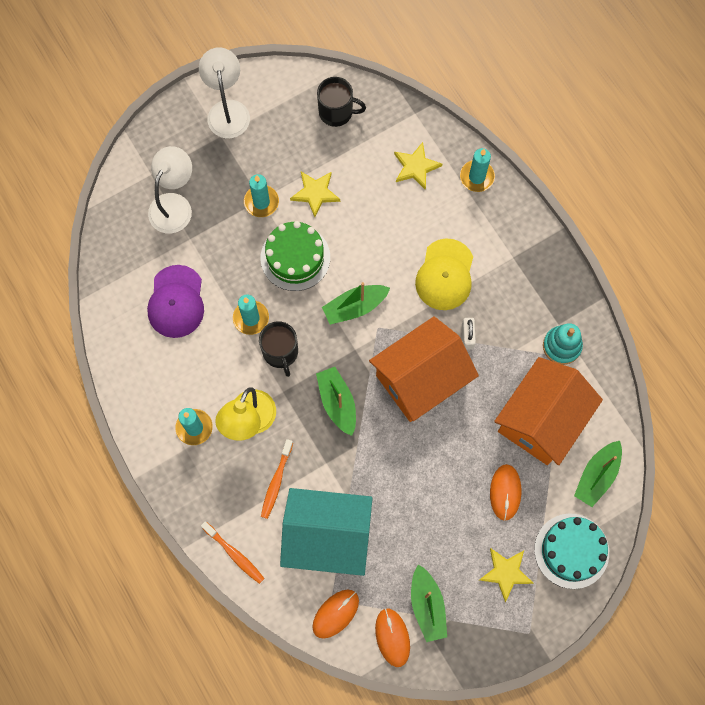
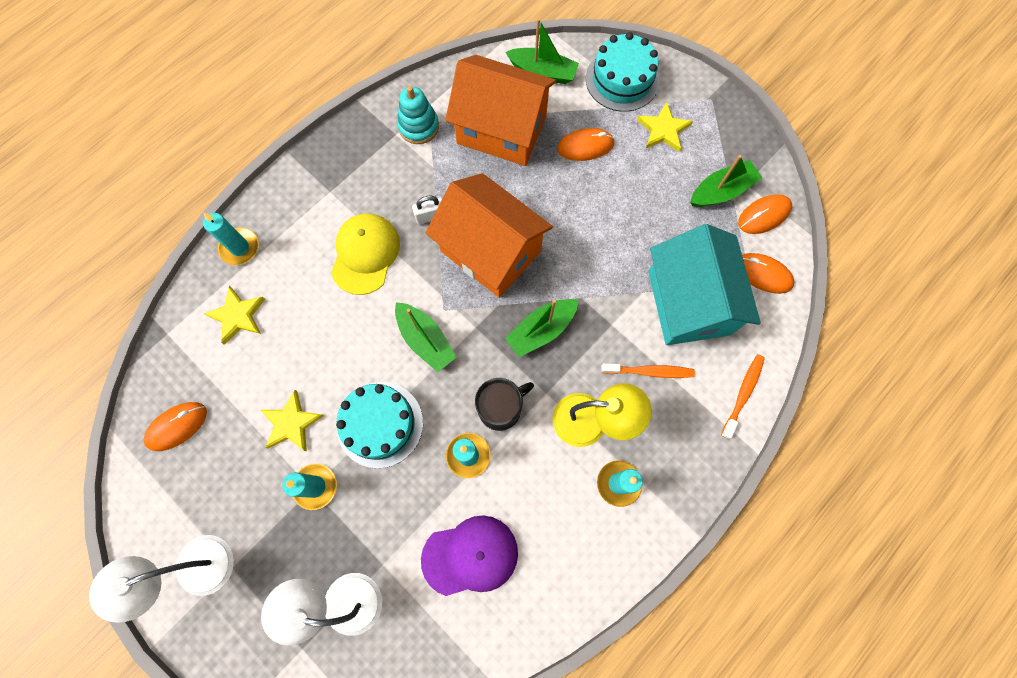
camera: 105 degrees left, 0 degrees up
green cake [260,221,330,291] -> turquoise cake [336,382,423,468]
black mug [317,77,366,127] -> orange mouse [143,402,207,451]
yellow cap [415,239,473,310] -> yellow cap turned 75 degrees counterclockwise [331,213,400,295]

